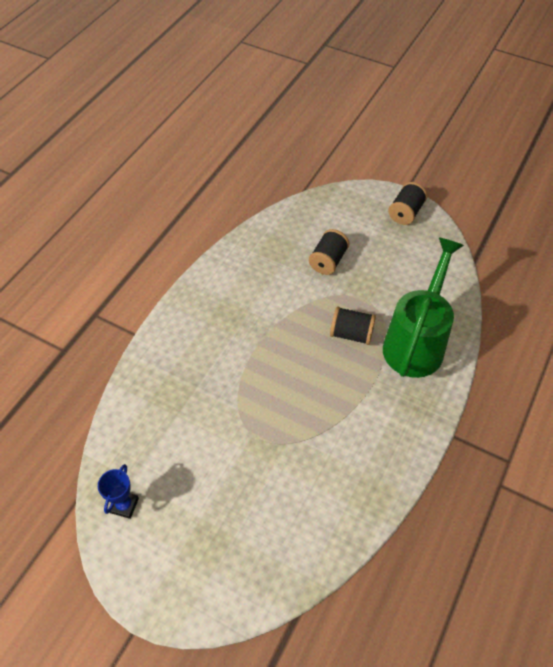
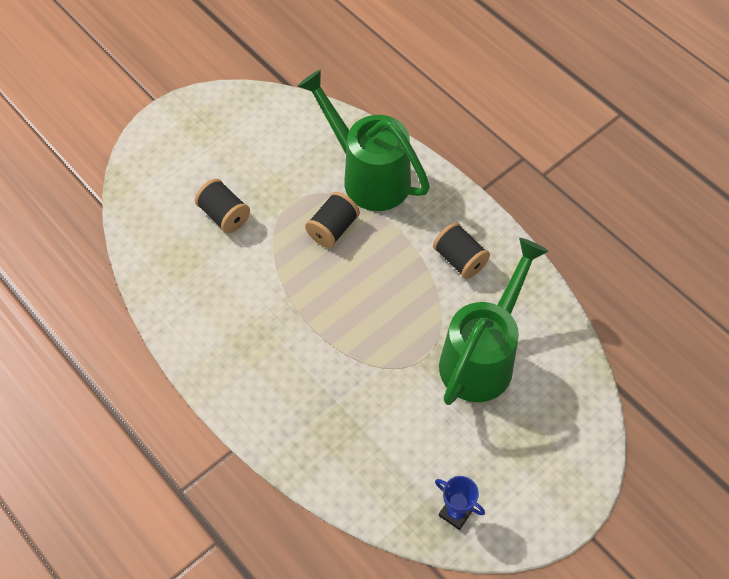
camera: 70 degrees left, 5 degrees up
black spool [388,182,428,225] -> black spool moved to [433,222,490,279]
none -> green watering can [439,238,548,405]

